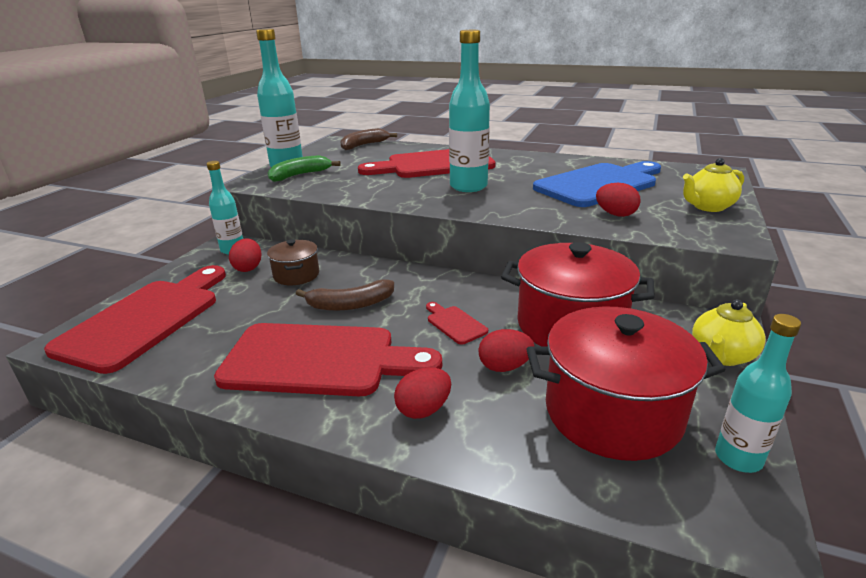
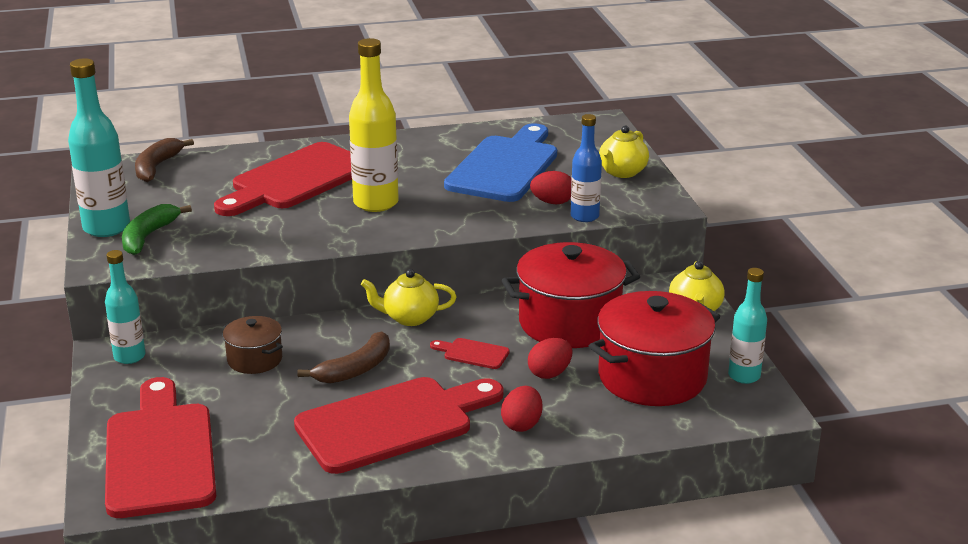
camera: 35 degrees left, 0 degrees up
red egg [229,238,261,272] -> none
turquoise bottle [449,30,490,192] -> yellow bottle [349,38,399,212]
none -> yellow teapot [361,269,457,326]
none -> blue bottle [571,114,602,222]

